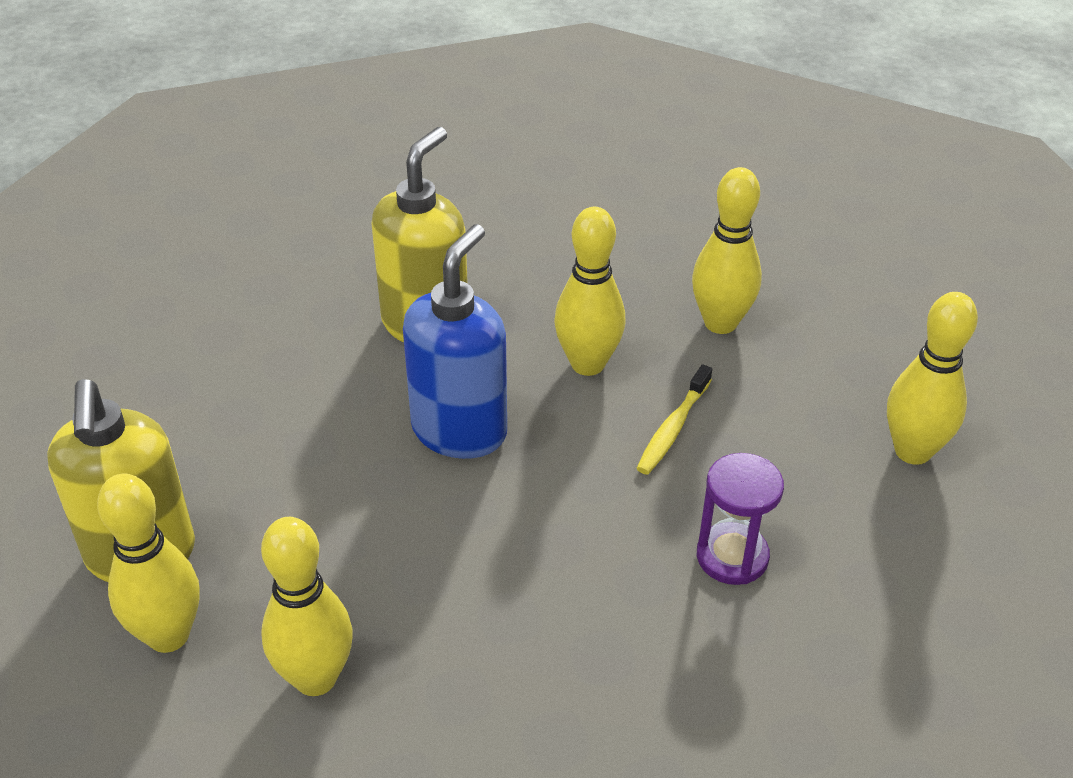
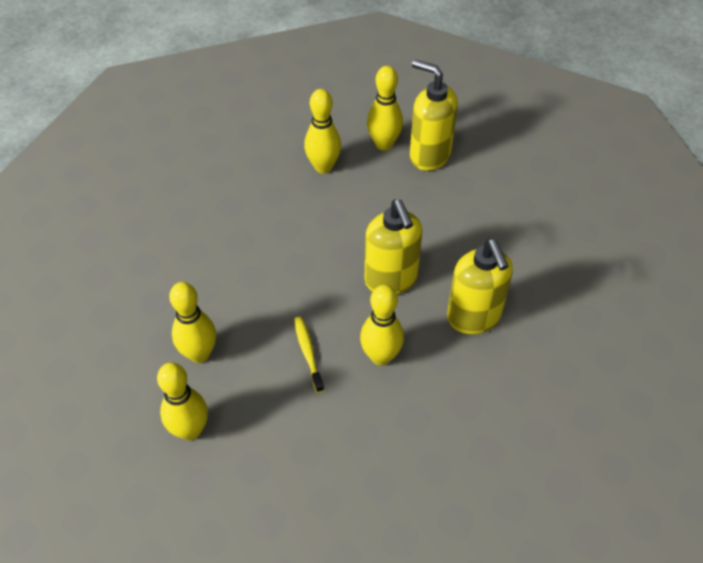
camera: 135 degrees right, 10 degrees up
blue soap dispenser [403,224,507,459] -> yellow soap dispenser [364,199,422,295]
yellow bowling pin [692,167,762,334] -> yellow bowling pin moved to [169,282,216,363]
purple hourglass [697,453,784,585] -> none

